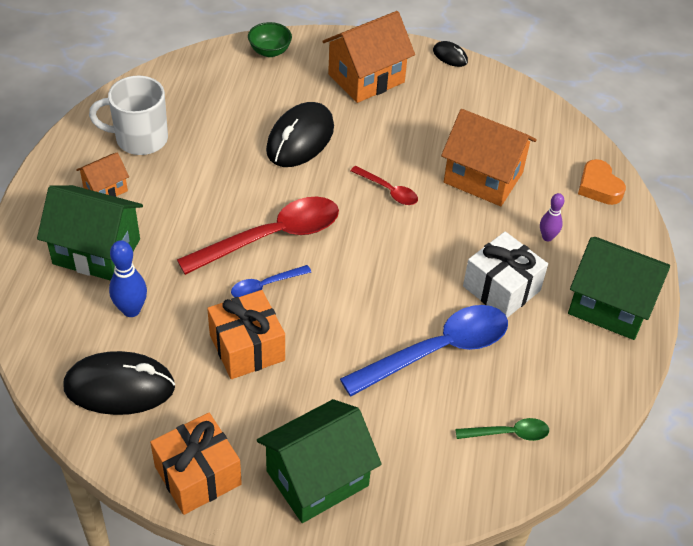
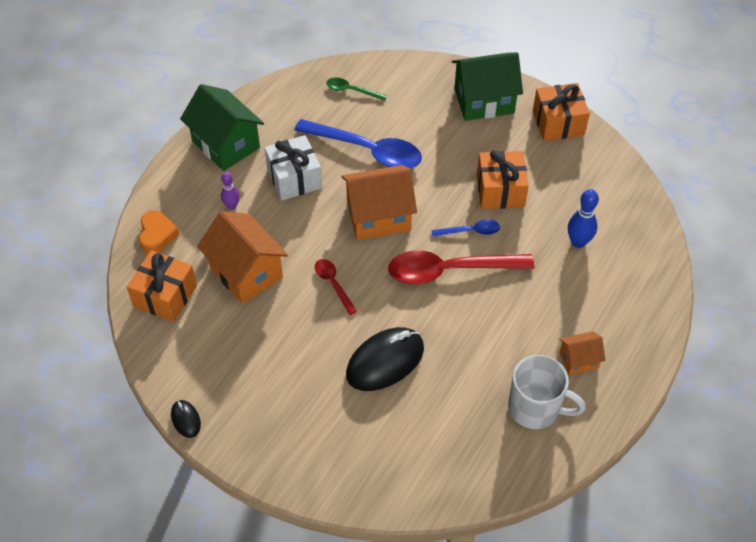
camera: 155 degrees left, 5 degrees up
green house [37,185,143,281] -> none
black mouse [63,351,175,415] -> none
green bowl [248,22,292,57] -> none
orange house [323,11,415,103] -> orange house moved to [341,165,417,240]
blue spoon [340,305,508,396] -> blue spoon turned 150 degrees counterclockwise [294,119,422,169]
none -> orange gift [127,250,197,322]

